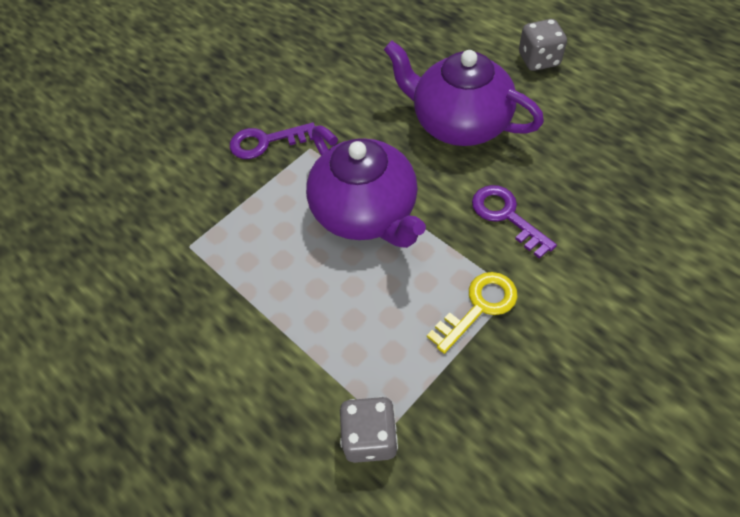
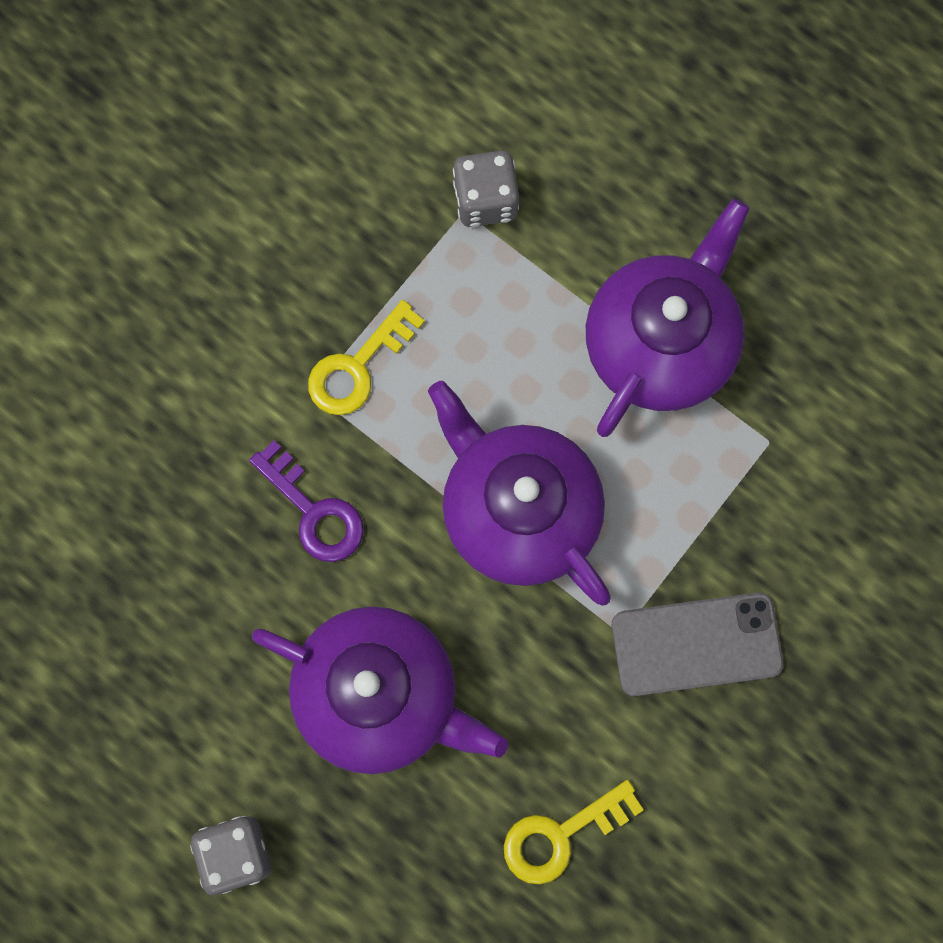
camera: 170 degrees right, 20 degrees up
purple key [230,122,315,159] -> grey phone [612,592,784,696]
none -> yellow key [504,780,644,885]
none -> purple teapot [586,199,749,437]

